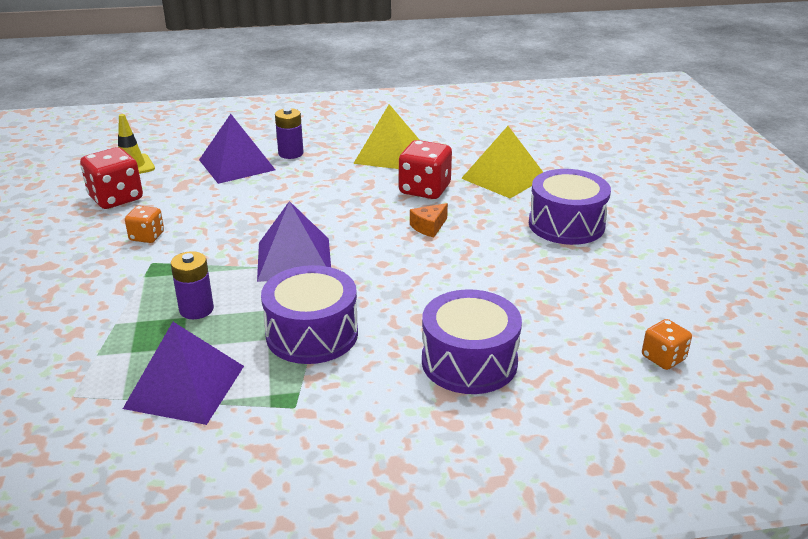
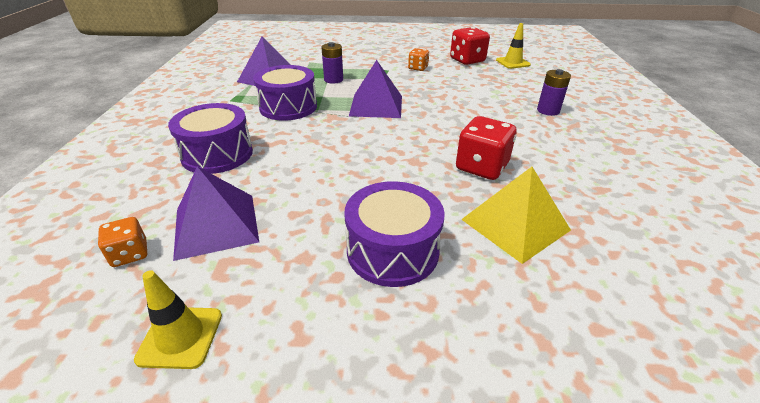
camera: 100 degrees right, 5 degrees up
purple pyramid [199,114,275,184] -> purple pyramid moved to [173,166,259,261]
yellow pyramid [353,104,419,169] -> none
orange cheese [410,203,448,237] -> none
none -> yellow traffic cone [134,270,222,369]

